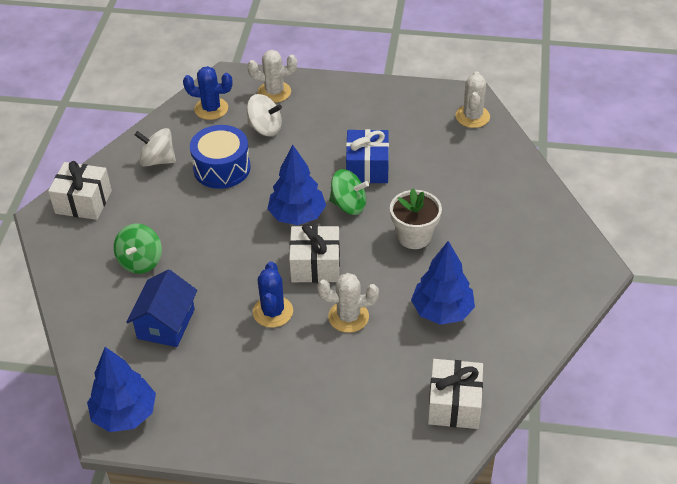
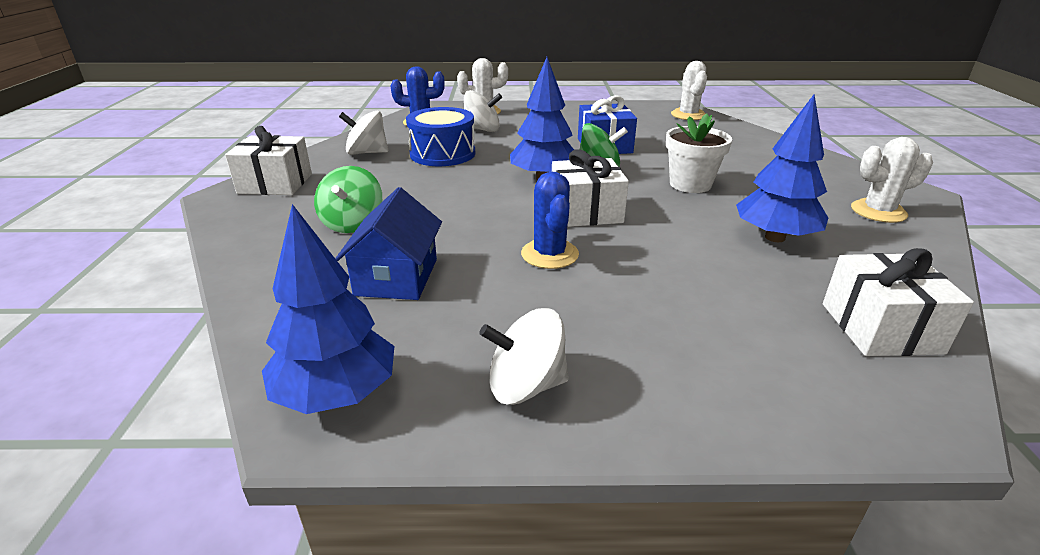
camera: 10 degrees left, 15 degrees down
white cactus [317,273,379,333] -> white cactus moved to [851,137,933,223]
none -> white spinning top [479,308,569,405]

